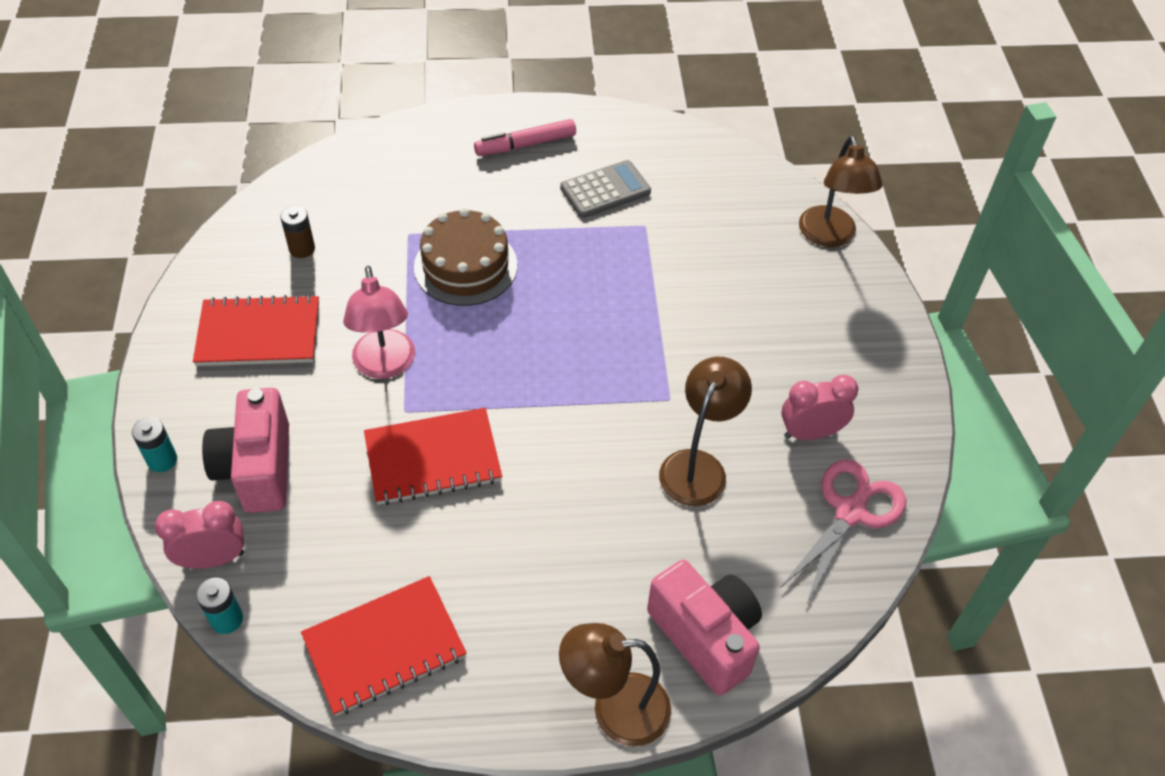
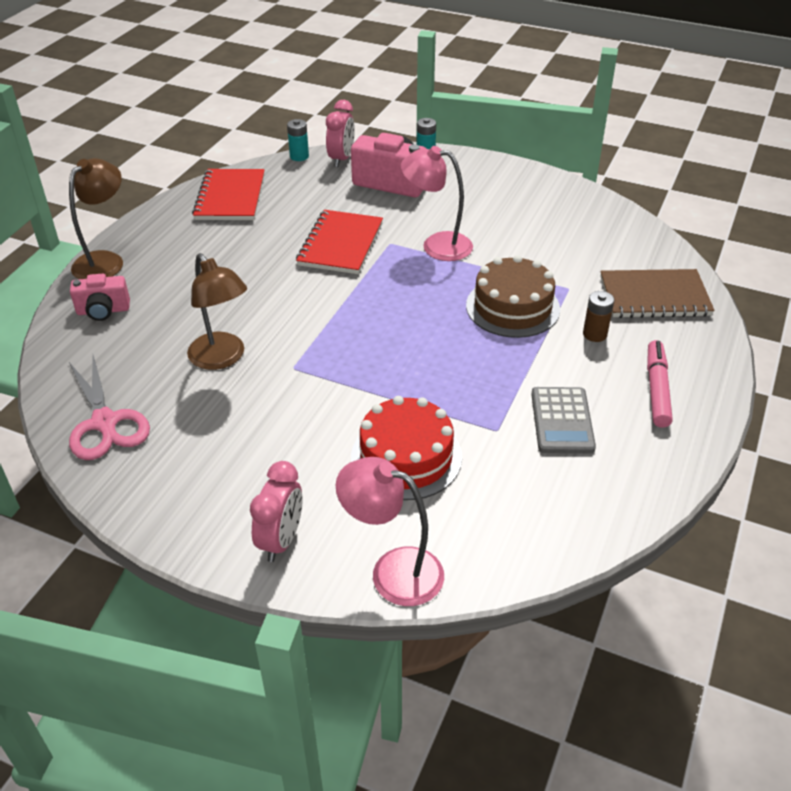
camera: 120 degrees right, 10 degrees down
red notebook [193,294,319,366] -> none
brown battery [280,206,315,258] -> brown battery moved to [583,291,614,342]
pink camera [647,560,762,696] -> pink camera [70,274,130,321], size x0.61
pink clock [781,375,859,440] -> pink clock moved to [250,461,303,562]
brown lamp [799,136,883,247] -> pink lamp [336,457,444,606]
none -> red cake [351,396,462,500]
none -> brown notebook [600,269,715,318]

